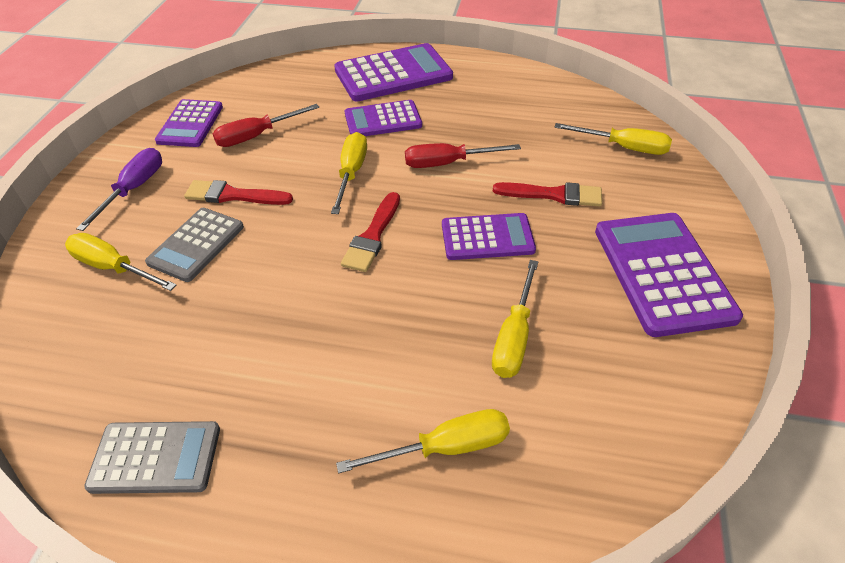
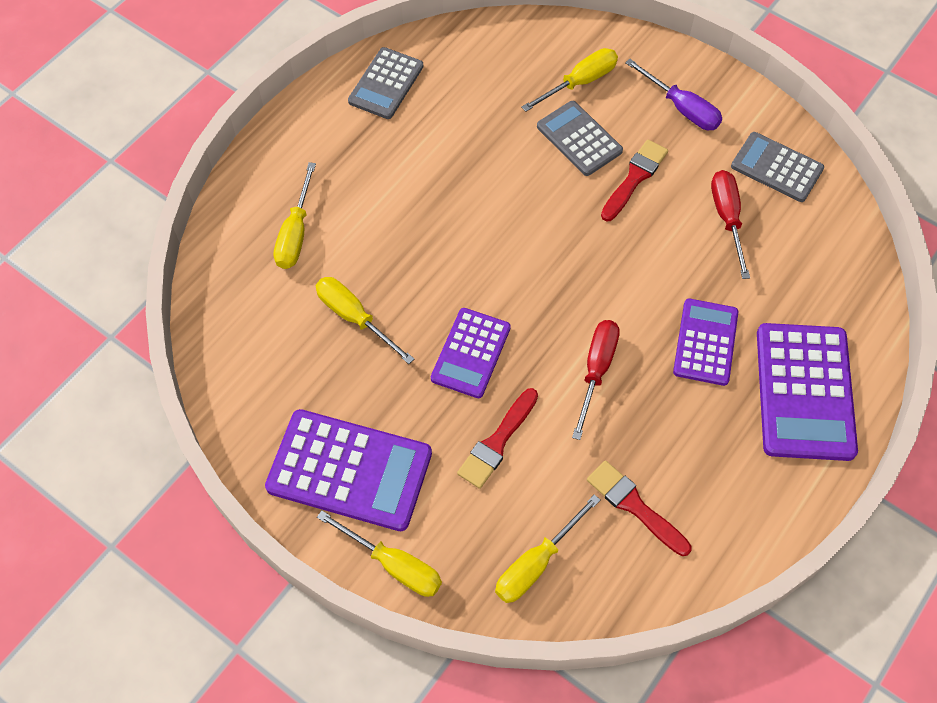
camera: 115 degrees right, 15 degrees up
purple calculator [155,99,223,147] -> grey calculator [731,132,824,202]
yellow screwdriver [331,132,367,214] -> yellow screwdriver moved to [317,511,442,597]
red brush [341,192,400,272] -> red brush moved to [587,461,691,556]

